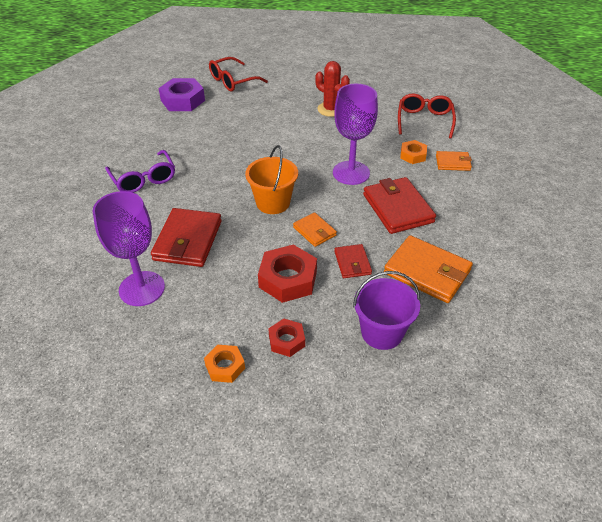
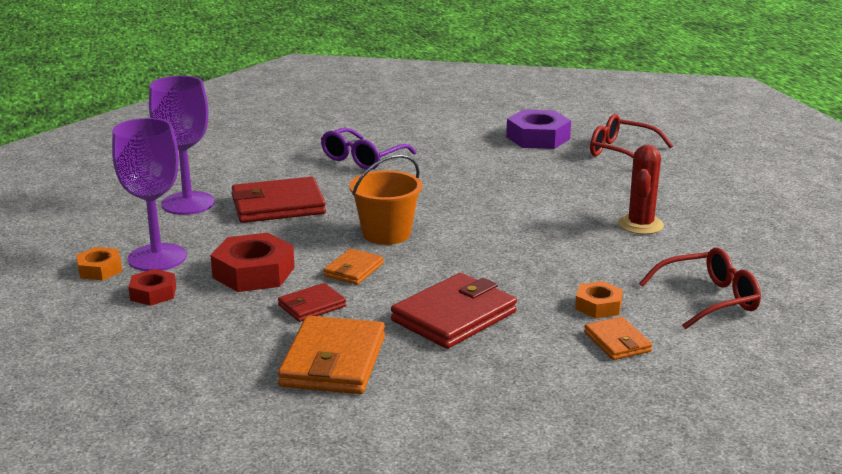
camera: 65 degrees right, 20 degrees down
purple goblet [333,84,378,185] -> purple goblet moved to [112,118,187,271]
purple bucket [353,271,420,350] -> none

